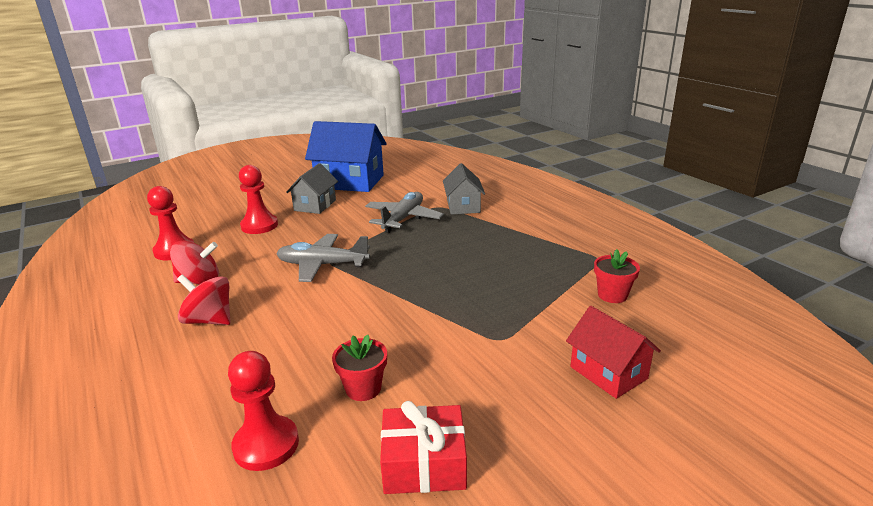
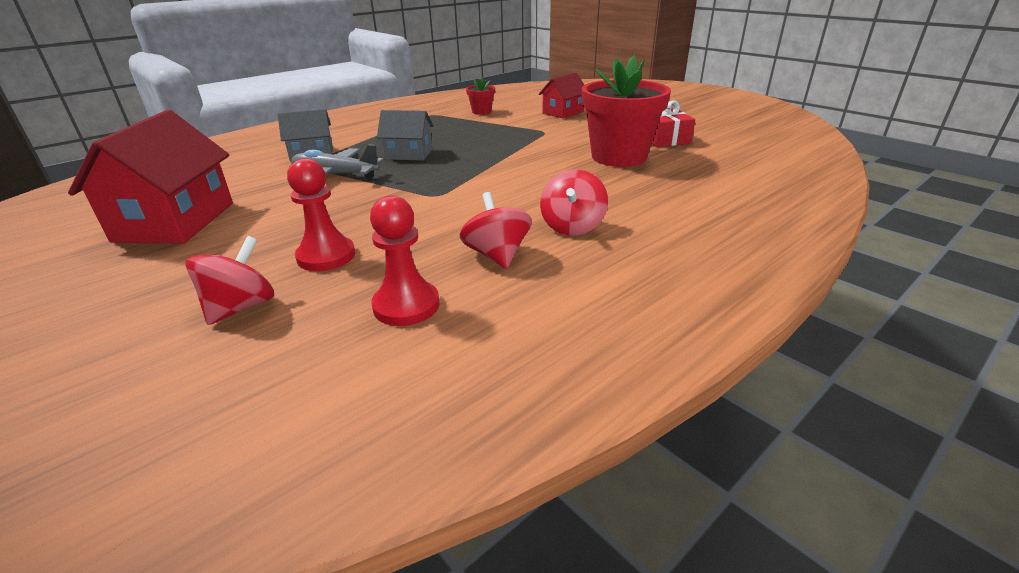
camera: 100 degrees left, 5 degrees up
red pawn [228,351,299,471] -> none
grey plane [276,234,370,282] -> none
grey house [286,163,338,214] -> grey house moved to [377,110,434,161]
blue house [305,121,387,192] -> red house [68,110,233,244]
red flower pot [332,335,387,401] -> red flower pot [582,55,671,167], size x2.21
none -> red spinning top [185,236,274,325]

